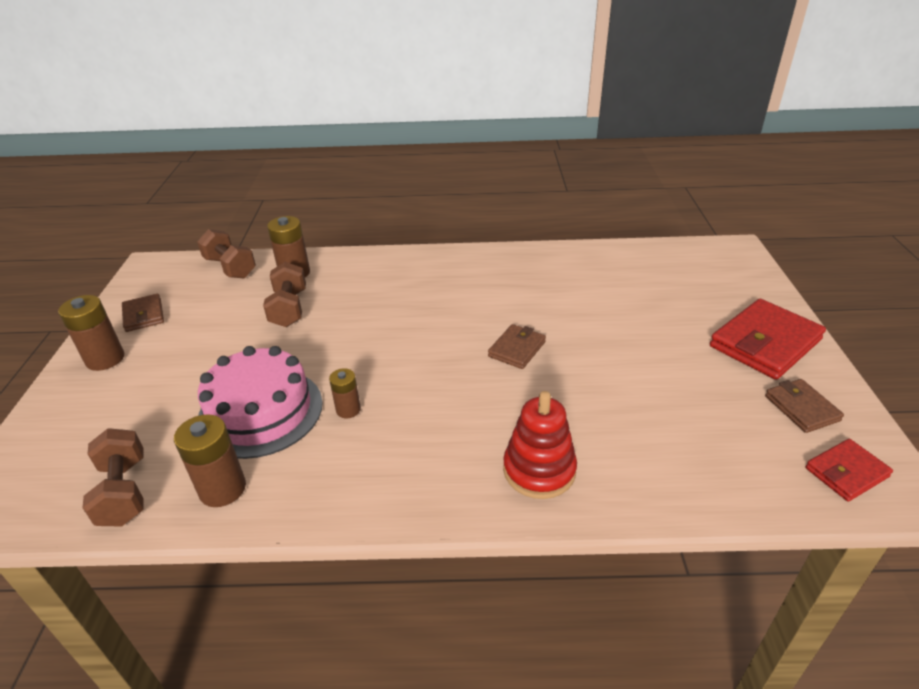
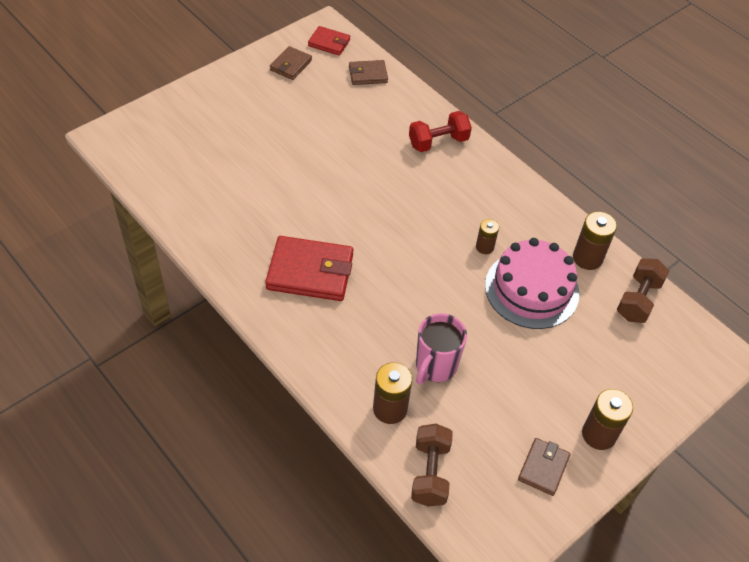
camera: 135 degrees left, 15 degrees up
brown dumbbell [263,262,306,327] -> pink mug [416,313,467,384]
brown wallet [488,324,546,369] -> brown wallet moved to [349,60,388,85]
red stacking toy [503,391,577,499] -> red dumbbell [409,111,472,152]
red wallet [710,299,826,380] -> red wallet moved to [265,236,353,301]

